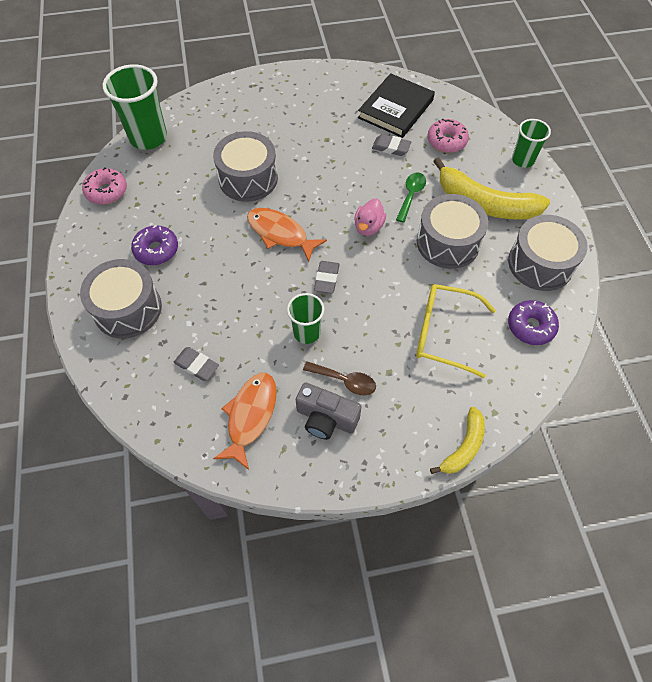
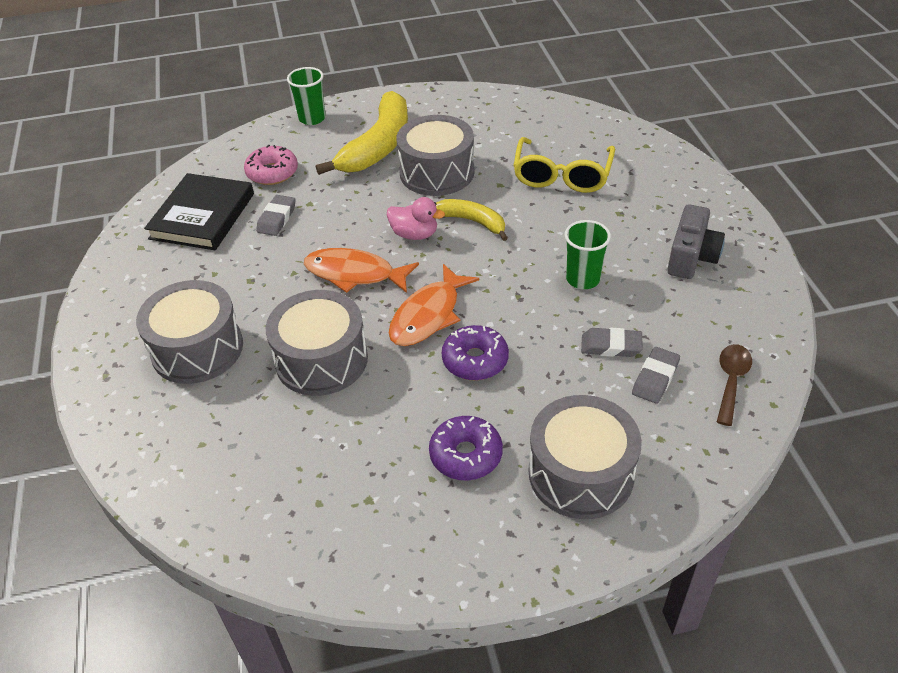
camera: 90 degrees left, 15 degrees down
pink donut [82,168,127,205] -> none
green cup [103,64,167,150] -> none
orange fish [213,373,277,470] -> orange fish moved to [304,248,419,293]
brown spoon [303,361,376,395] -> brown spoon moved to [717,344,752,426]
grey eraser [314,261,340,293] -> grey eraser moved to [581,328,643,357]
black book [358,73,435,138] -> black book turned 75 degrees clockwise [144,173,254,250]
green spoon [396,172,426,223] -> none
yellow banana [430,407,485,474] -> yellow banana moved to [436,199,508,241]
grey drum [508,215,588,291] -> grey drum moved to [136,280,243,384]
purple donut [508,300,559,345] -> purple donut moved to [442,325,509,380]

